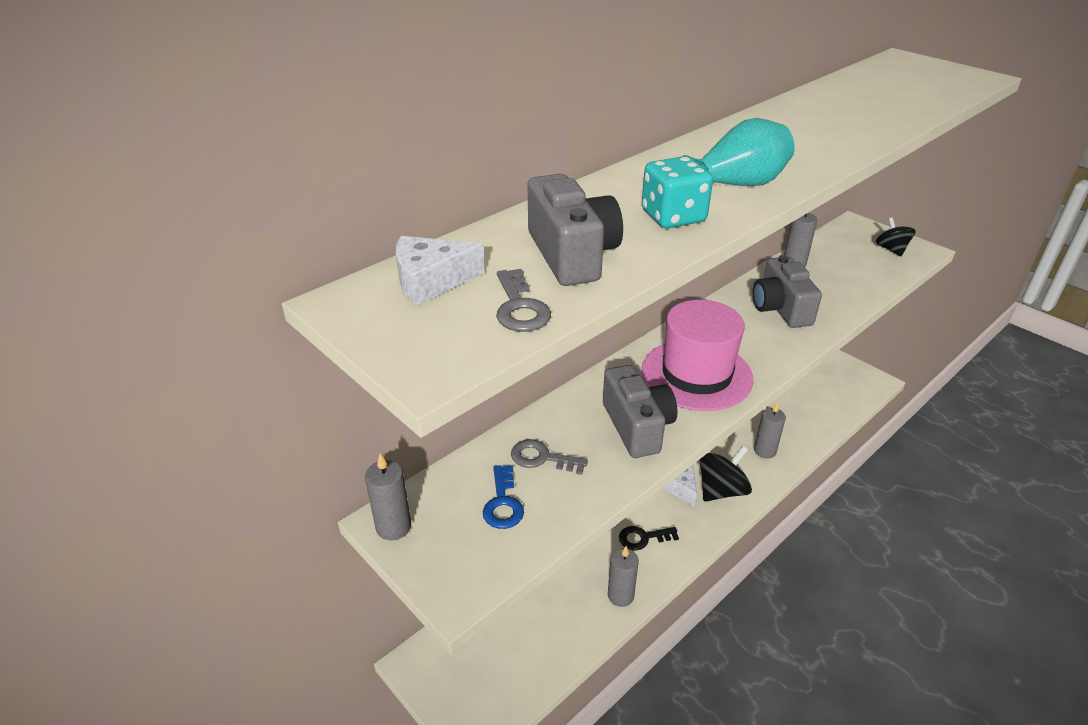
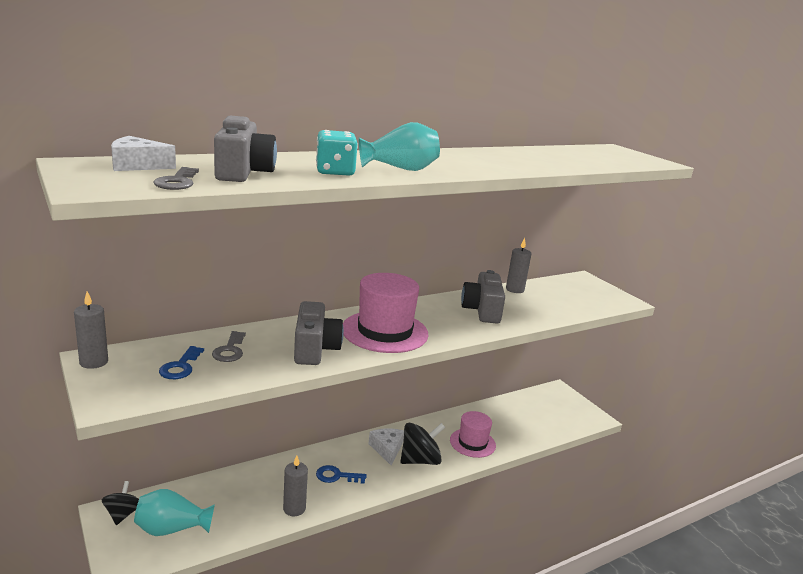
camera: 10 degrees right, 15 degrees down
grey key [511,439,588,475] -> grey key turned 120 degrees counterclockwise [212,331,246,362]
black key [619,526,679,551] -> blue key [316,465,367,484]
grey candle [754,402,786,459] -> pink hat [450,411,496,458]
black spinning top [876,218,916,256] -> black spinning top moved to [102,481,139,525]
none -> turquoise vase [134,489,215,536]

